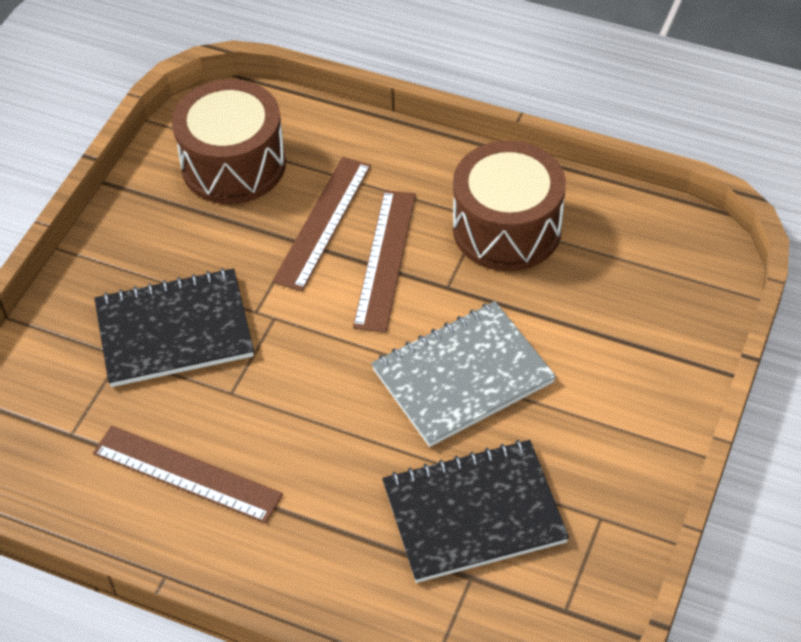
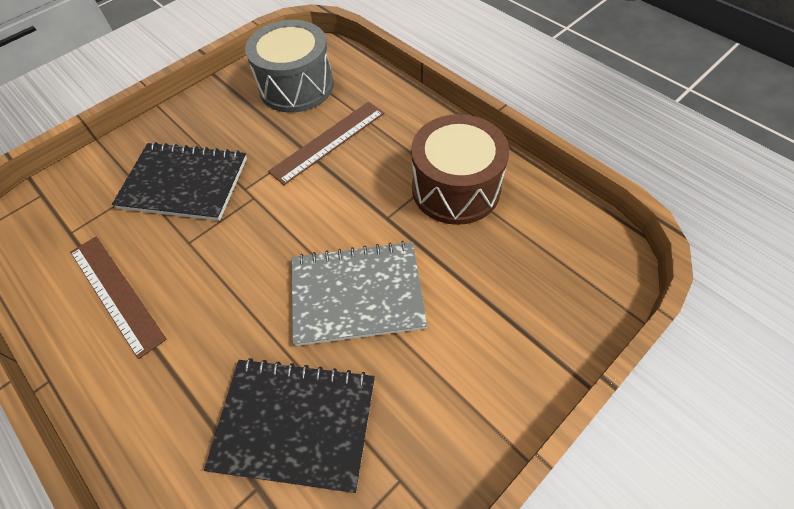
camera: 25 degrees right, 5 degrees up
brown drum [172,79,286,204] -> grey drum [245,20,334,113]
brown ruler [353,190,416,332] -> none

